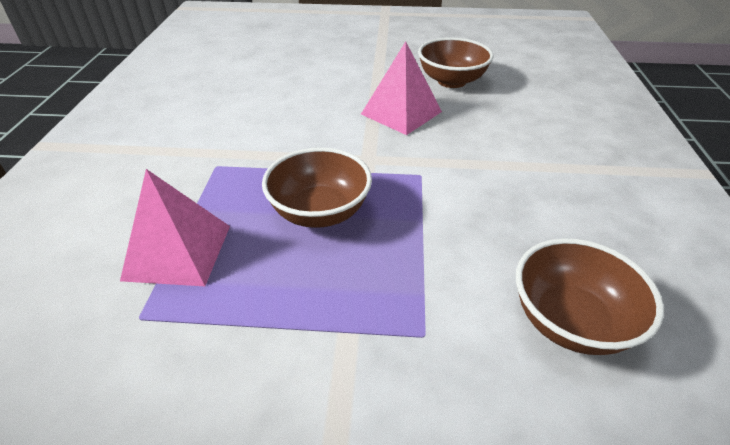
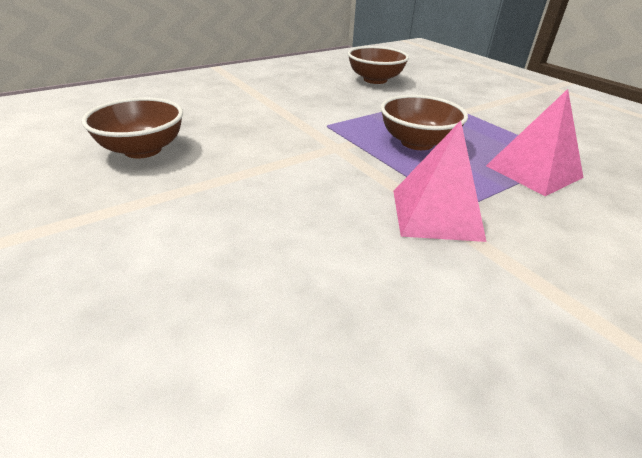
camera: 130 degrees left, 5 degrees down
pink pyramid [361,41,442,135] -> pink pyramid moved to [393,120,487,242]

